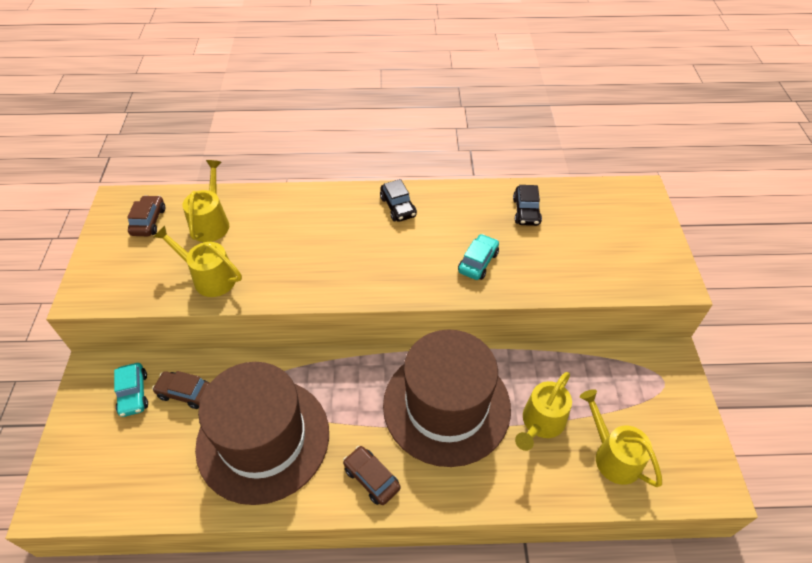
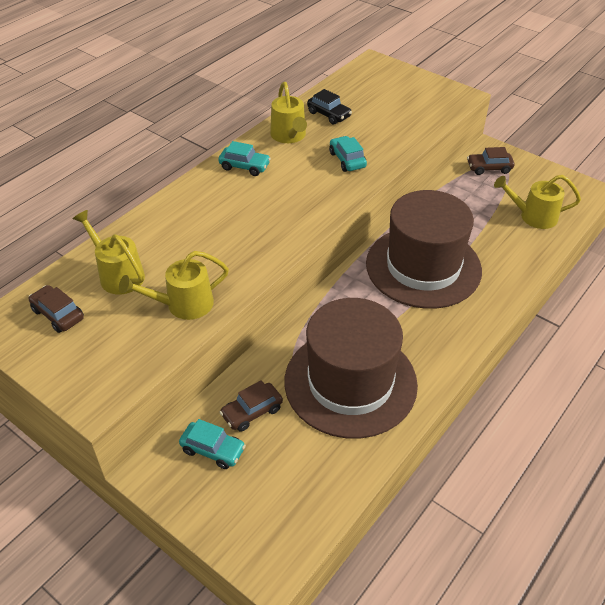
camera: 50 degrees left, 5 degrees down
brown car [343,446,400,505] -> brown car moved to [467,147,514,175]
black car [380,179,417,222] -> turquoise car [218,141,271,176]
yellow watering can [515,372,572,451] -> yellow watering can moved to [270,82,307,143]

